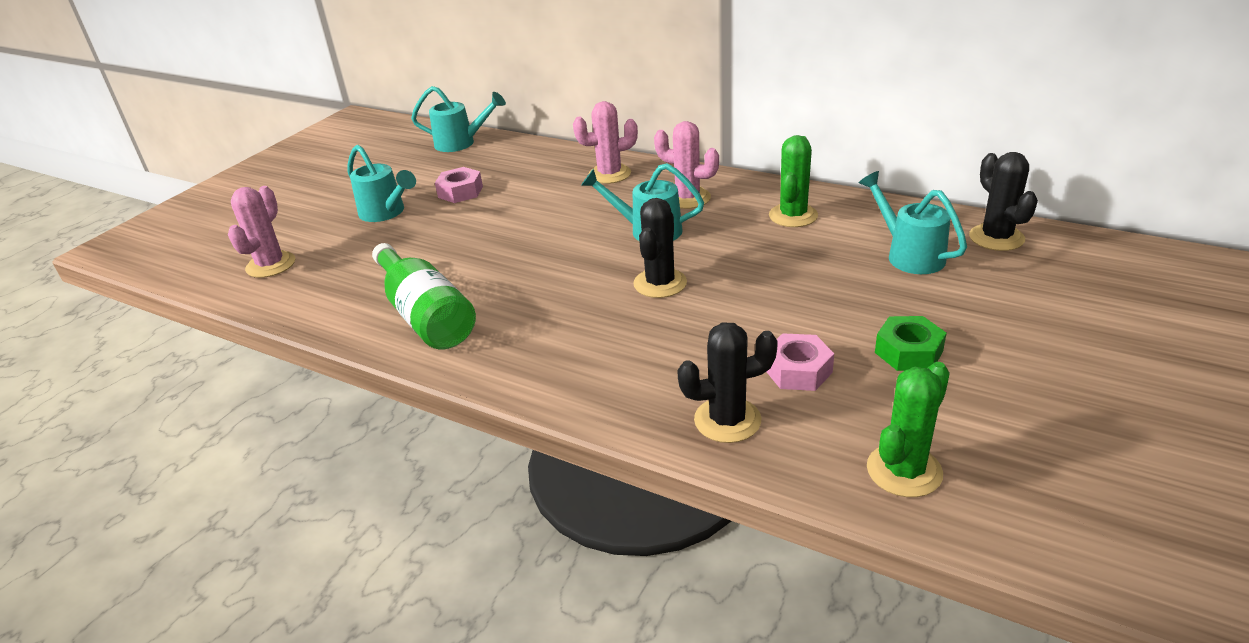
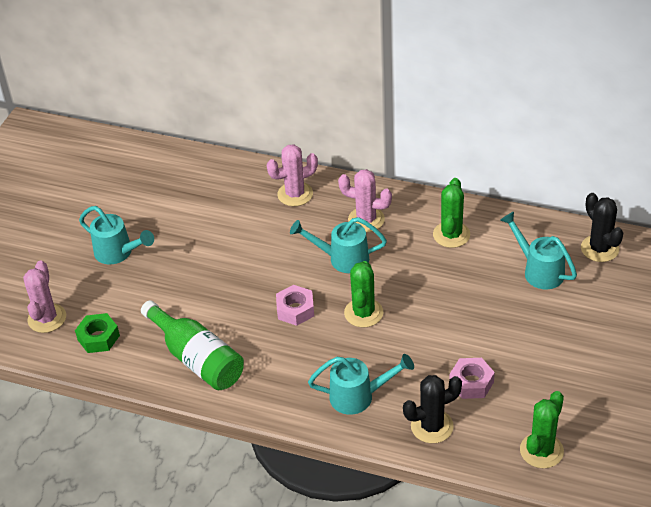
camera: 10 degrees left, 10 degrees up
turquoise watering can [411,86,506,152] -> turquoise watering can moved to [308,354,414,415]
pink nut [435,167,483,203] -> pink nut moved to [276,285,314,326]
black cactus [634,198,687,298] -> green cactus [344,261,383,327]
green nut [875,316,947,371] -> green nut moved to [75,313,120,353]

